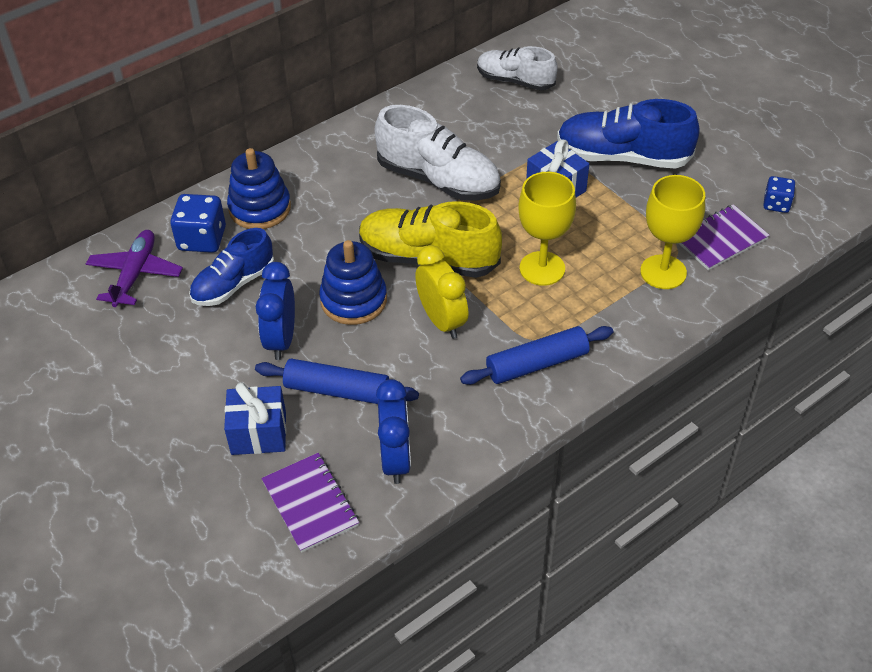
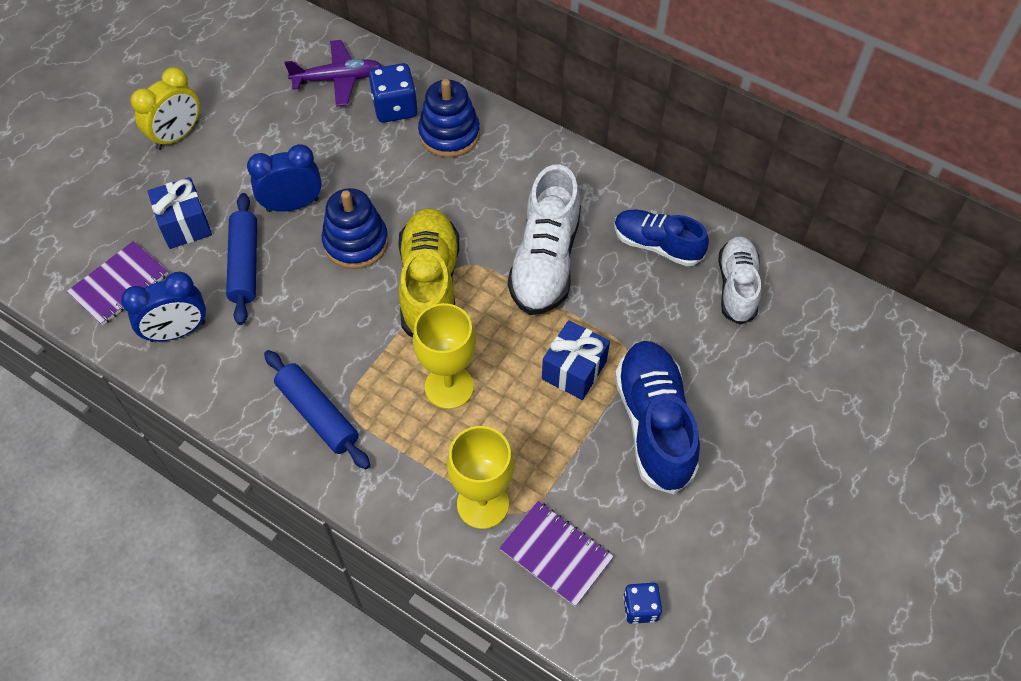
camera: 70 degrees right, 10 degrees up
blue shoe [189,228,274,306] -> blue shoe moved to [614,209,709,266]
yellow clock [415,245,469,339] -> yellow clock moved to [131,67,200,150]

